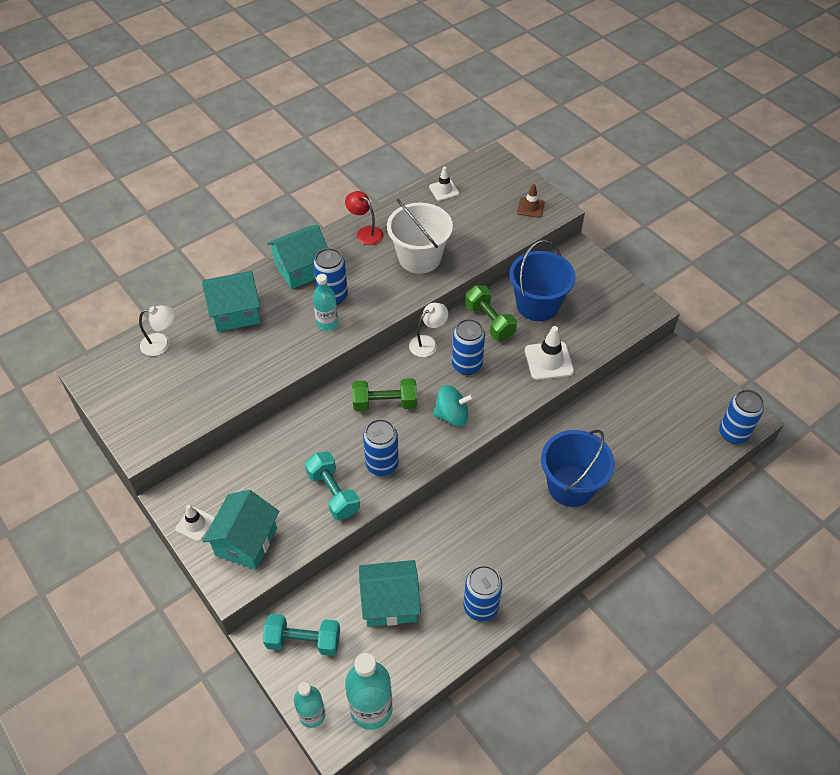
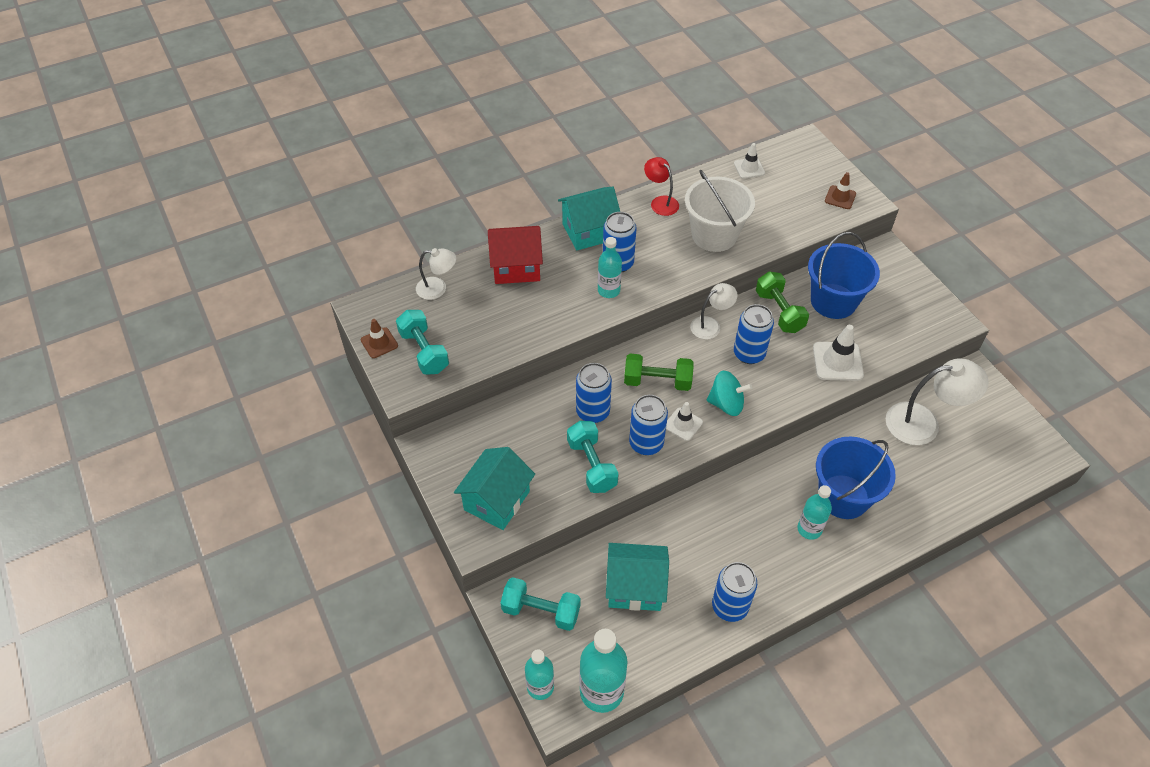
camera: 10 degrees right, 0 degrees up
white traffic cone [175,505,215,542] -> white traffic cone moved to [666,402,703,441]
turquoise house [202,271,261,332] -> red house [488,226,543,284]
blue can [719,390,764,444] -> blue can moved to [576,363,612,423]
none -> brown traffic cone [361,319,398,358]
none -> turquoise dumbbell [396,310,449,375]
none -> turquoise bottle [798,485,832,540]
none -> white lamp [886,358,989,445]

